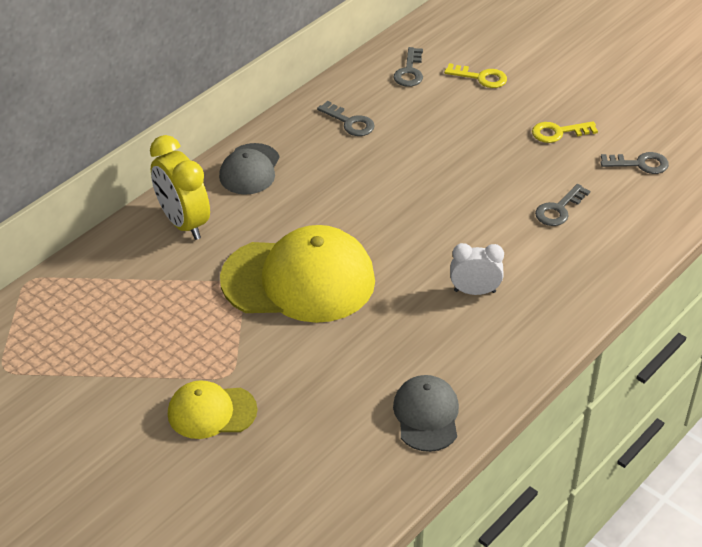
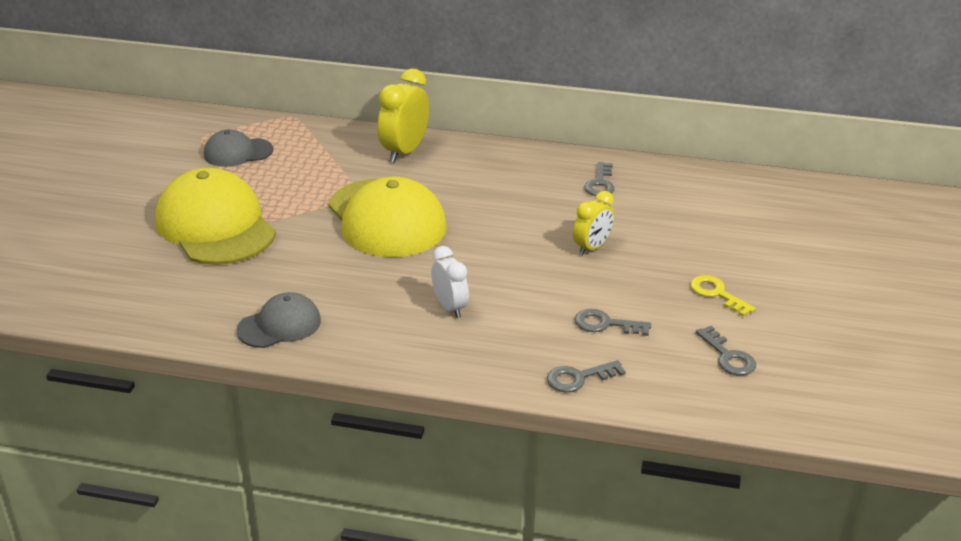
camera: 60 degrees right, 10 degrees down
yellow cap [168,380,257,439] -> yellow cap [155,168,276,265], size x1.89
grey cap [219,143,280,195] -> grey cap moved to [204,129,273,167]
grey key [393,47,423,87] -> grey key moved to [547,360,626,392]
yellow key [444,63,507,88] -> none
none -> yellow clock [573,191,615,255]

